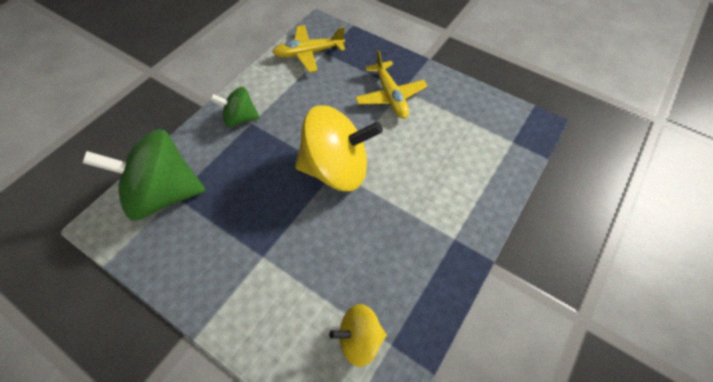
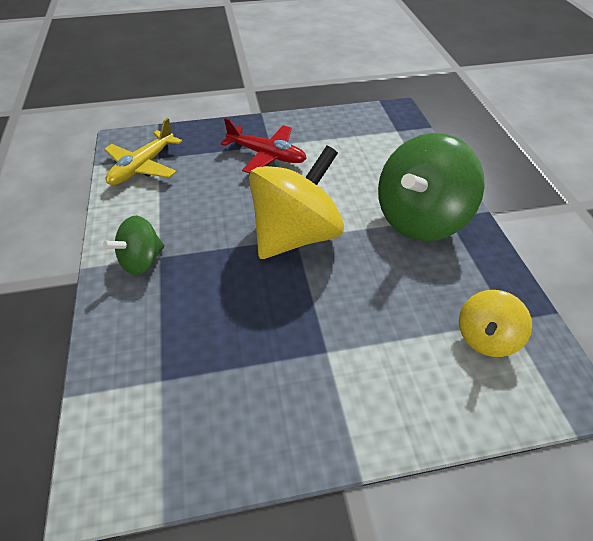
camera: 45 degrees left, 10 degrees down
green spinning top [83,129,205,221] -> green spinning top moved to [378,133,485,241]
yellow plane [355,50,428,119] -> red plane [221,118,307,173]

